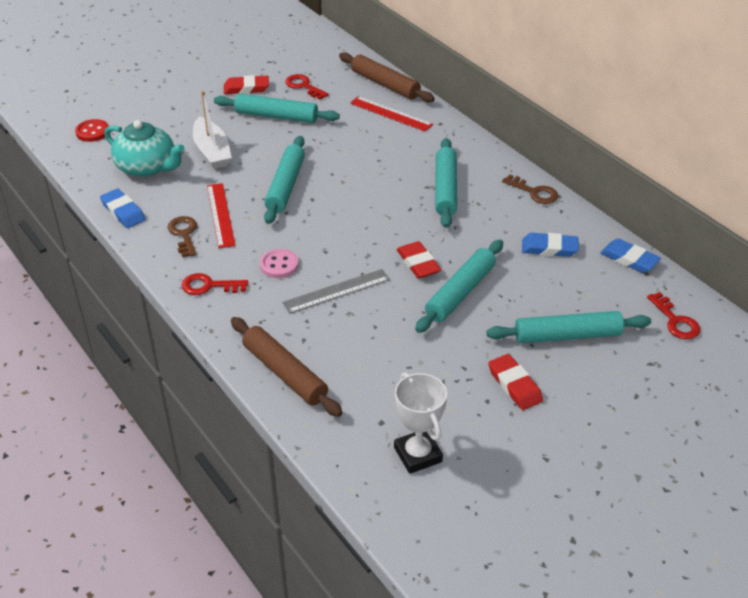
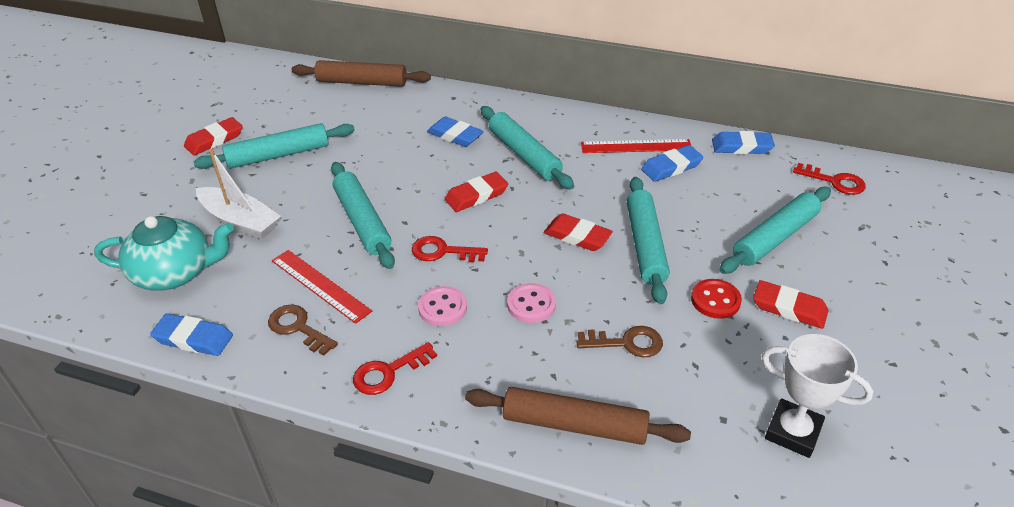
camera: 35 degrees left, 0 degrees up
red button [75,119,109,142] -> red button moved to [691,279,742,319]
grey ruler [282,269,390,314] -> pink button [507,283,556,323]
red key [285,74,329,99] -> red key moved to [412,236,488,262]
red ruler [350,96,433,132] -> red ruler moved to [581,139,691,153]
brown key [502,174,558,204] -> brown key moved to [577,326,663,357]
none -> blue eraser [427,116,484,147]
none -> red eraser [445,172,508,212]

